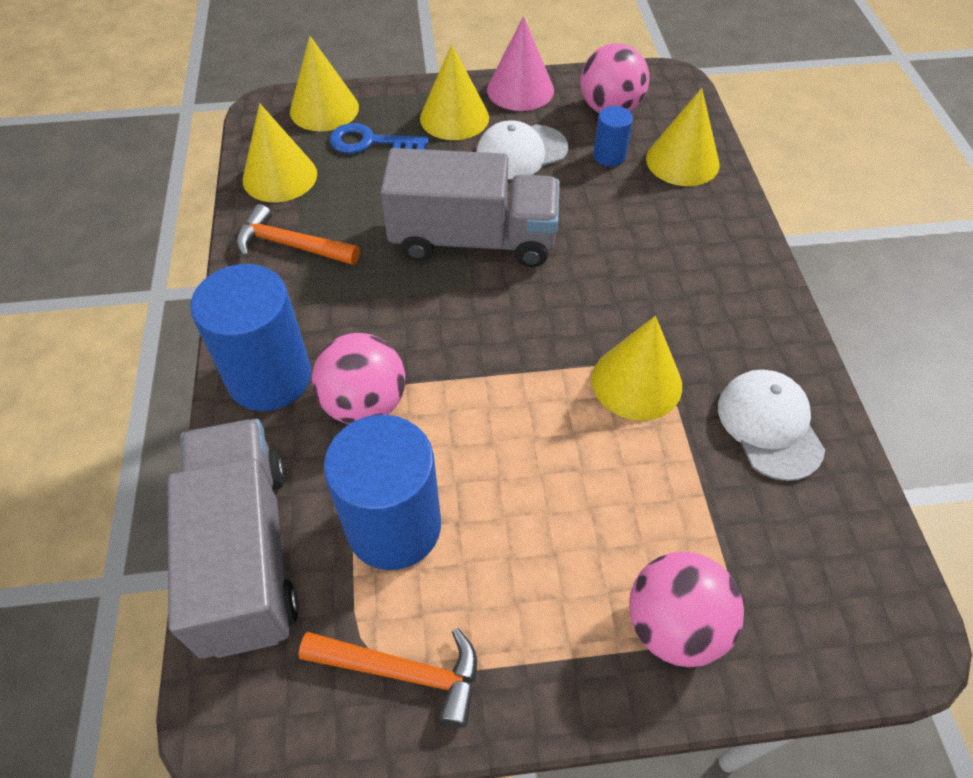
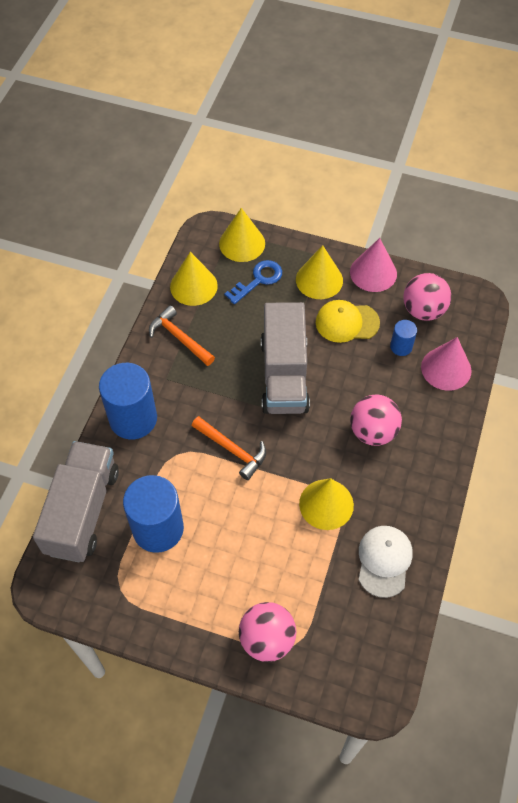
camera: 25 degrees right, 5 degrees up
orange hammer [299,628,477,727] -> orange hammer moved to [192,416,266,480]
pink ball [312,333,405,424] -> pink ball moved to [350,395,402,446]
blue key [330,123,429,154] -> blue key turned 105 degrees clockwise [225,260,282,304]
grey truck [380,148,560,267] -> grey truck turned 60 degrees clockwise [261,302,310,414]
white cap [476,120,568,179] -> yellow cap [316,300,380,343]
yellow cone [646,88,720,186] -> pink cone [421,337,472,391]

